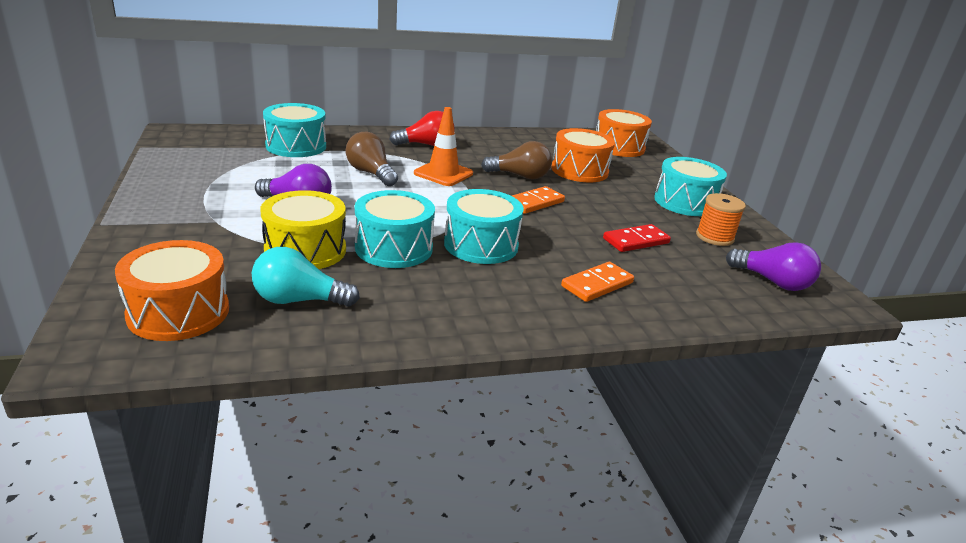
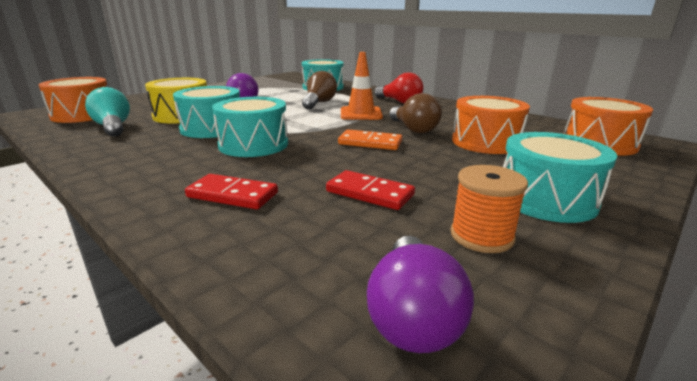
camera: 60 degrees right, 5 degrees down
orange domino [561,262,634,302] -> red domino [185,174,278,209]

